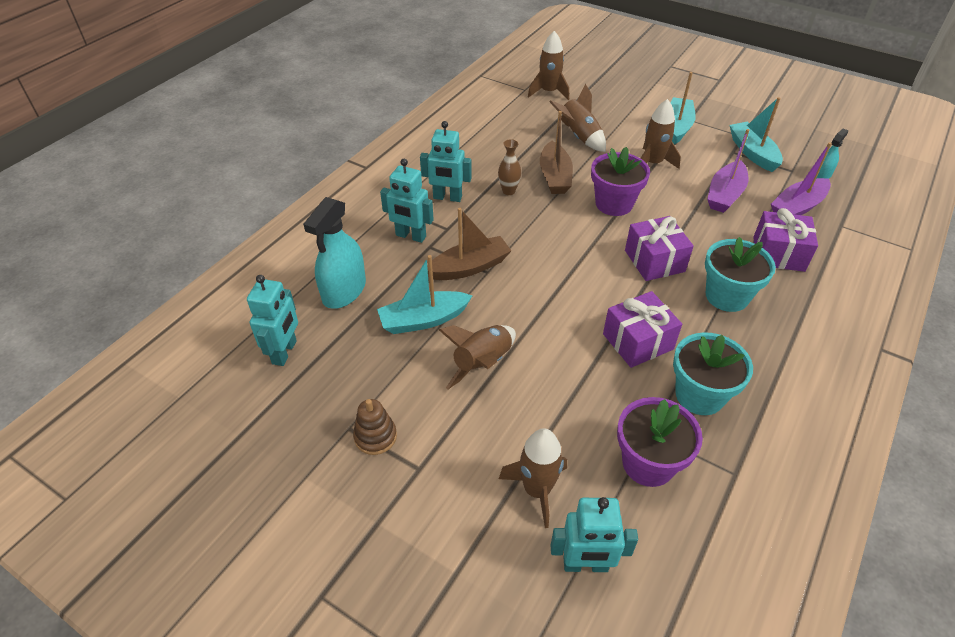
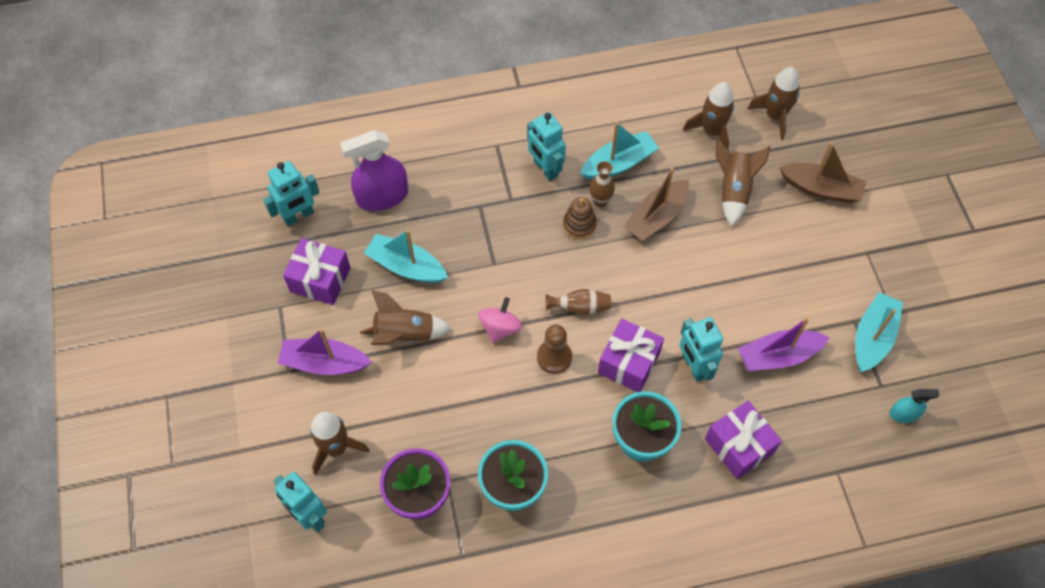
camera: 45 degrees right, 15 degrees up
turquoise spray bottle [303,197,366,309] -> purple spray bottle [340,130,408,211]
brown stacking toy [353,399,397,455] -> brown stacking toy moved to [563,197,597,239]
turquoise robot [380,159,434,243] -> turquoise robot moved to [680,317,723,382]
brown boat [427,208,512,280] -> brown boat moved to [779,142,866,203]
purple flower pot [591,147,650,216] -> none
purple gift [603,291,682,368] -> purple gift moved to [283,238,351,305]
brown rocket [641,99,681,169] -> brown rocket moved to [683,82,734,150]
turquoise boat [670,72,696,145] -> turquoise boat moved to [580,122,659,180]
purple boat [771,142,832,215] -> purple boat moved to [278,328,372,375]
none -> pink spinning top [478,297,522,344]
none -> brown pawn [537,325,572,374]
none -> brown vase [545,289,611,315]

